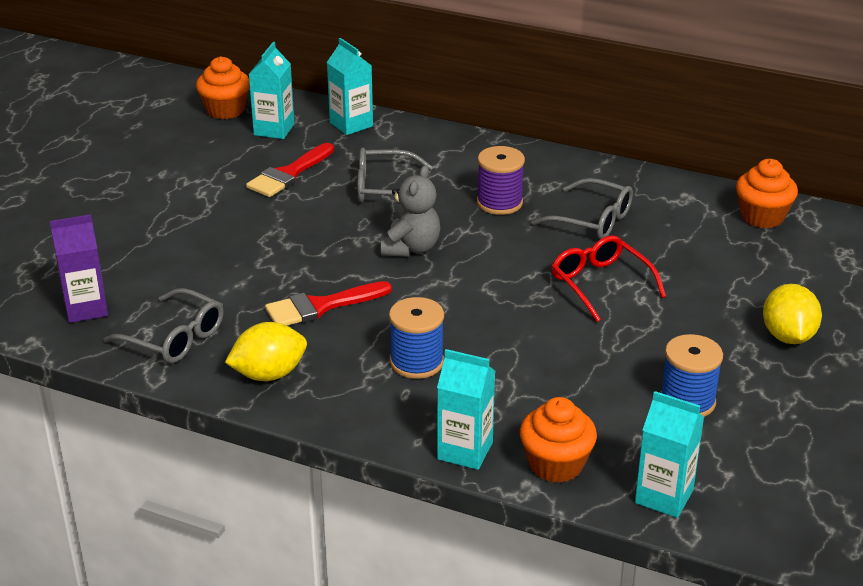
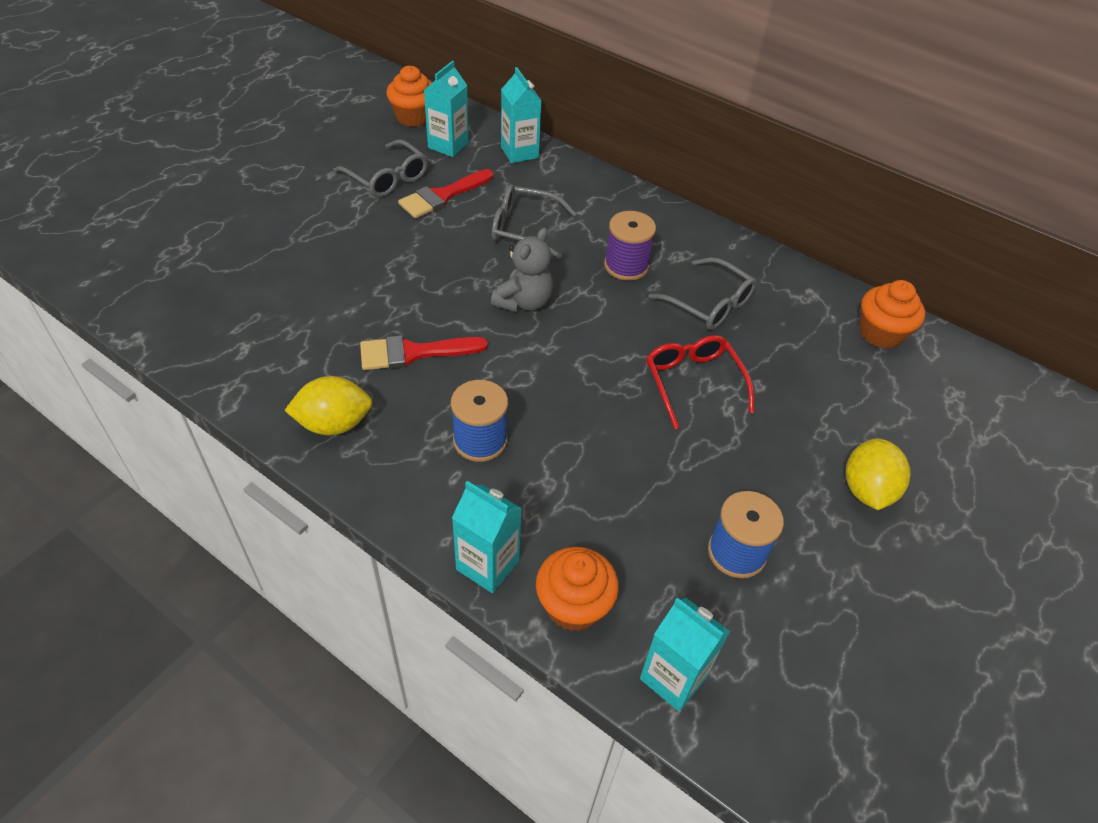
camera: 10 degrees right, 15 degrees up
purple carton [50,214,108,323] -> none
grey glasses [103,288,224,363] -> grey glasses moved to [334,140,428,197]

